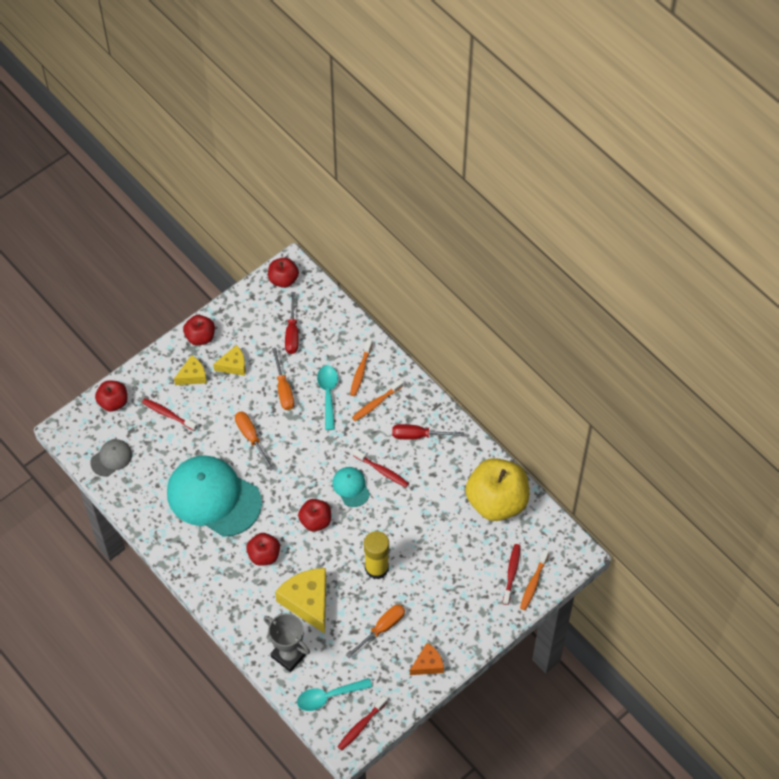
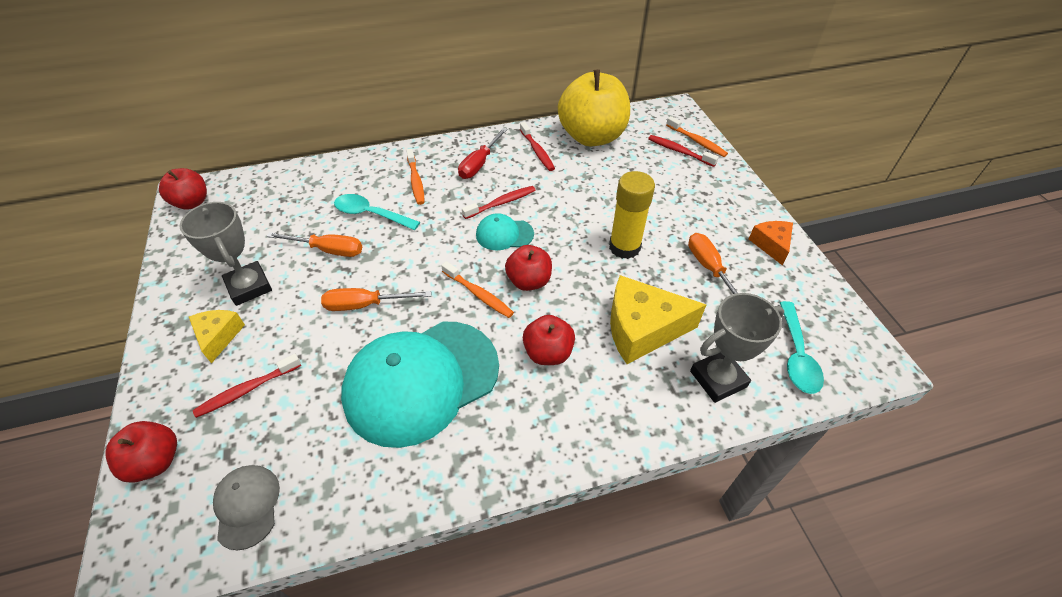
camera: 65 degrees left, 10 degrees down
red apple [183,315,215,345] -> none
yellow cheese [213,345,246,376] -> grey trophy [180,202,272,306]
red screwdriver [285,292,299,354] -> none
red toothbrush [337,696,388,750] -> red toothbrush moved to [520,122,555,171]
orange toothbrush [350,340,372,396] -> orange toothbrush moved to [441,261,514,318]

